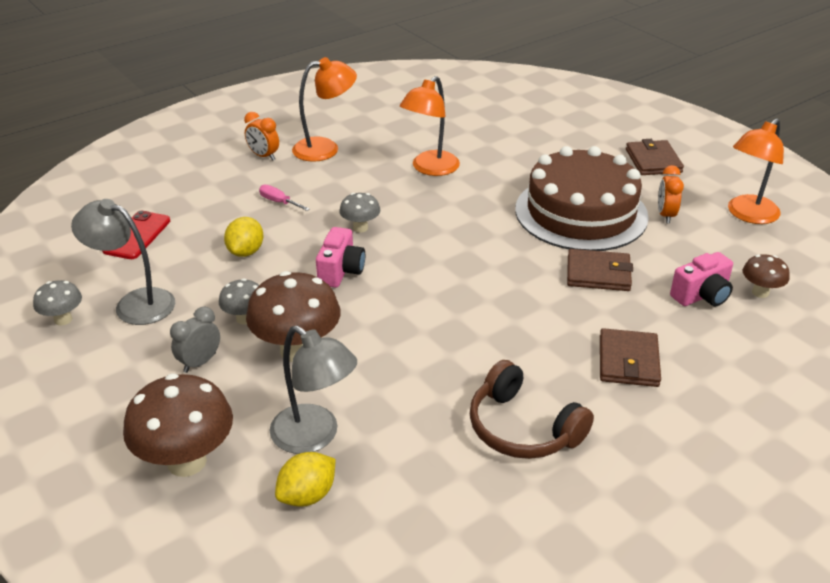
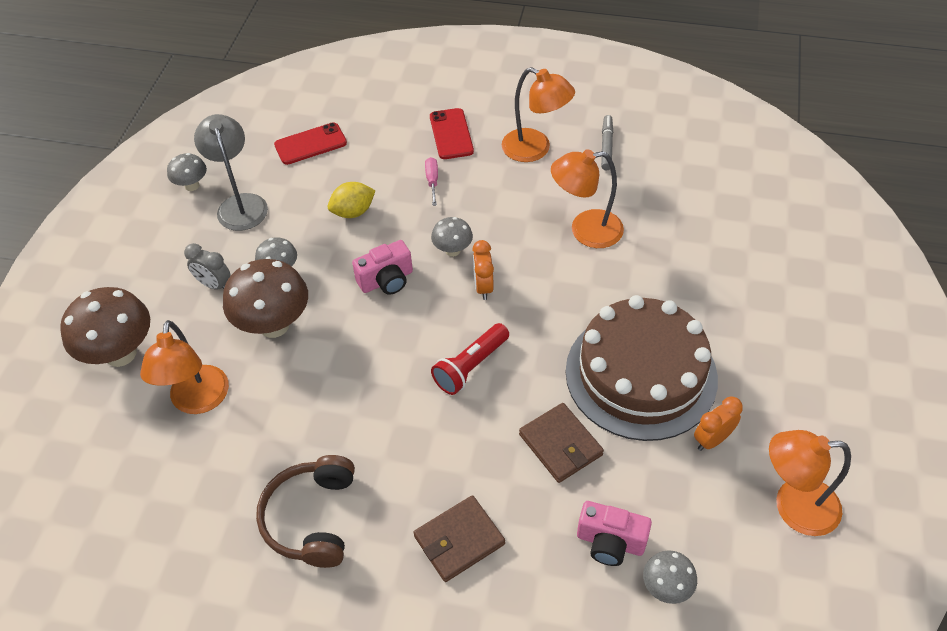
camera: 50 degrees right, 15 degrees up
grey clock [170,307,220,373] -> grey clock turned 150 degrees counterclockwise [184,243,230,290]
orange clock [244,112,279,160] -> orange clock moved to [472,240,494,300]
grey lamp [270,325,357,454] -> orange lamp [140,320,229,414]
yellow lemon [275,452,335,507] -> none
brown wallet [626,139,684,175] -> none
brown mushroom [743,254,790,298] -> grey mushroom [643,550,697,604]
none -> red phone [430,108,474,159]
none -> red flashlight [431,323,509,395]
none -> grey marker [601,115,613,170]

